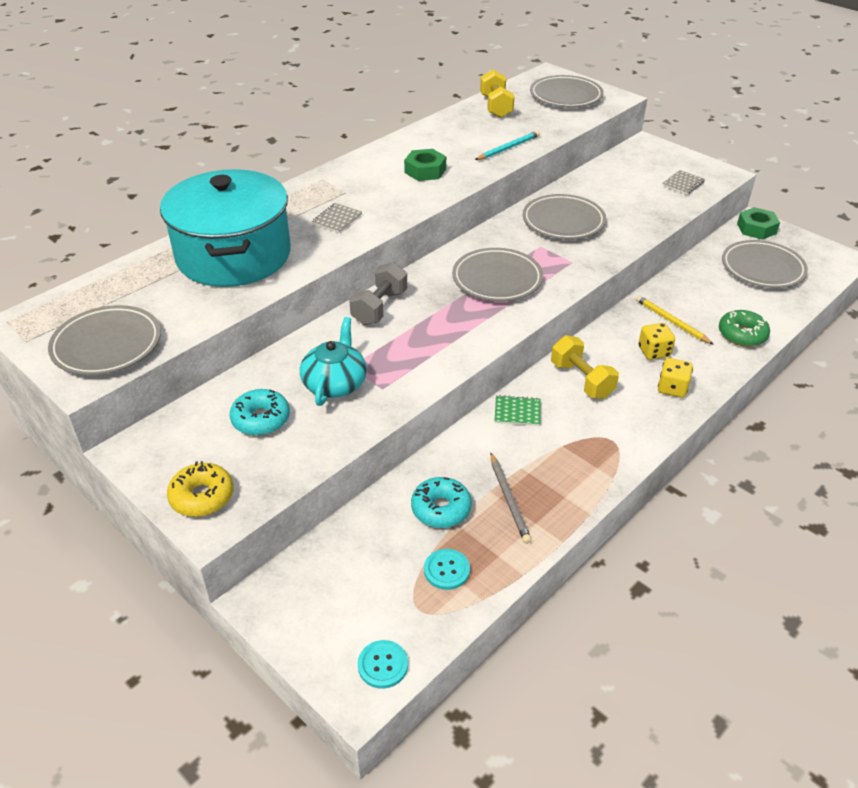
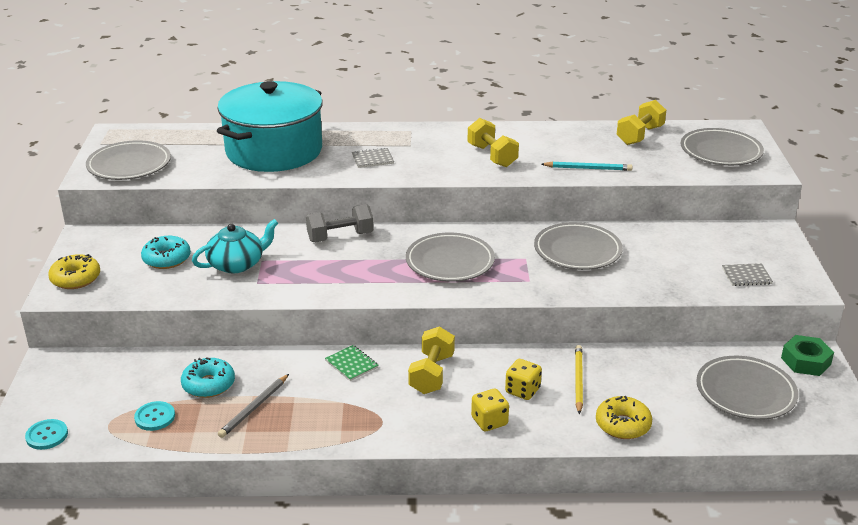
camera: 45 degrees right, 10 degrees down
green nut [404,149,446,181] -> yellow dumbbell [467,118,519,167]
green donut [719,310,770,347] -> yellow donut [596,396,652,439]

